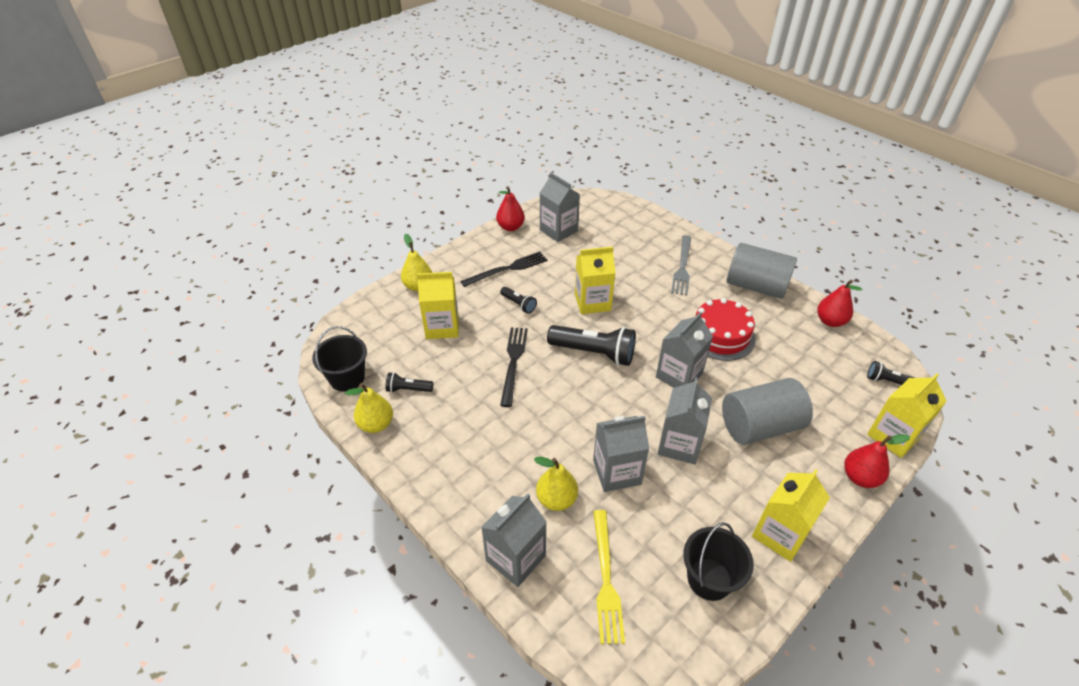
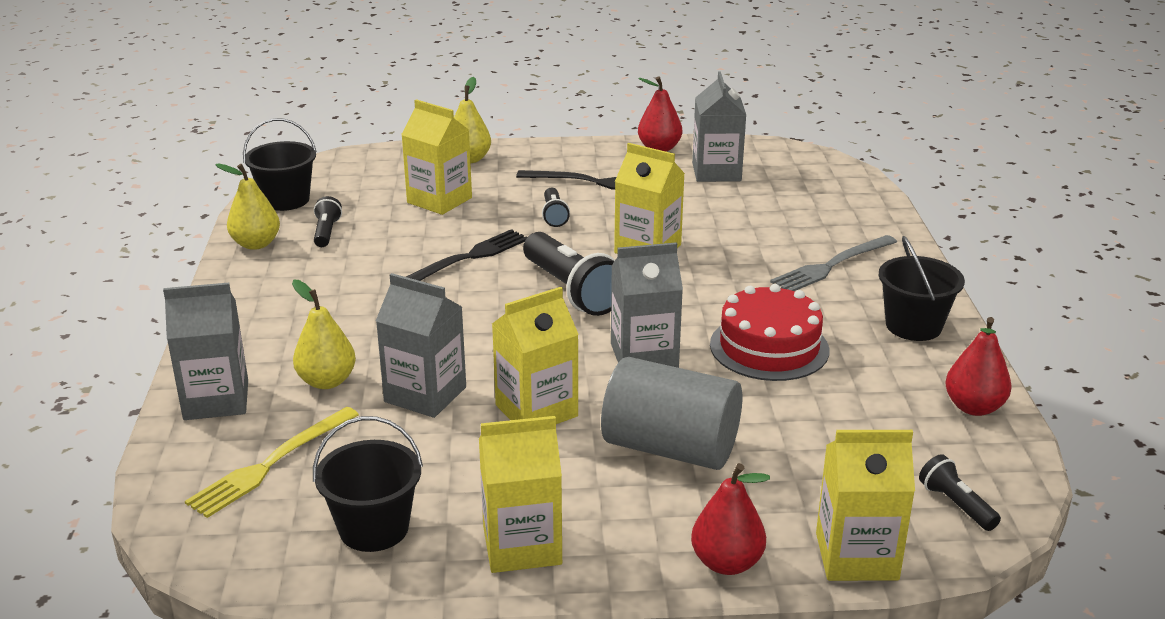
camera: 40 degrees right, 15 degrees down
black flashlight [386,372,433,393] -> black flashlight turned 45 degrees clockwise [314,196,342,247]
grey carton [658,377,712,464] -> yellow carton [492,287,579,424]
grey cylinder [727,243,797,299] -> black bucket [878,236,965,341]

